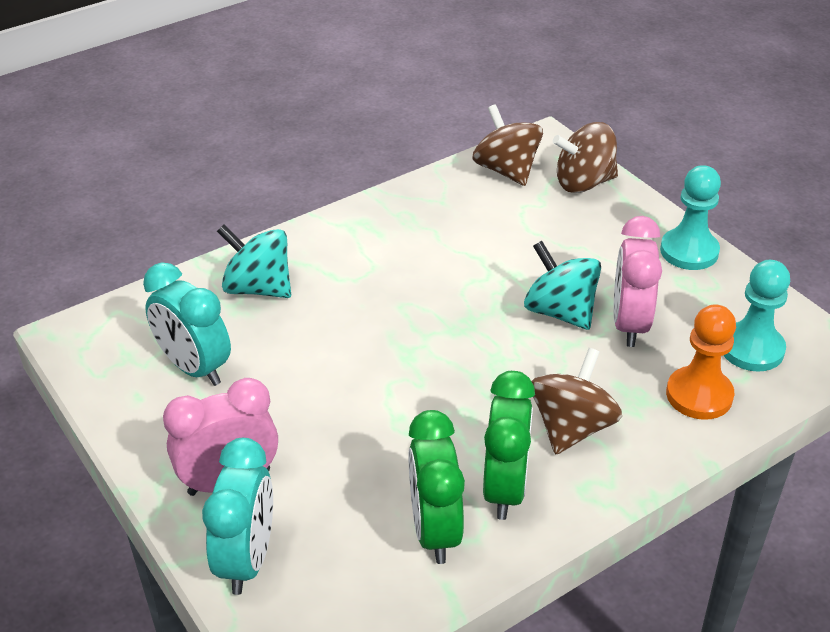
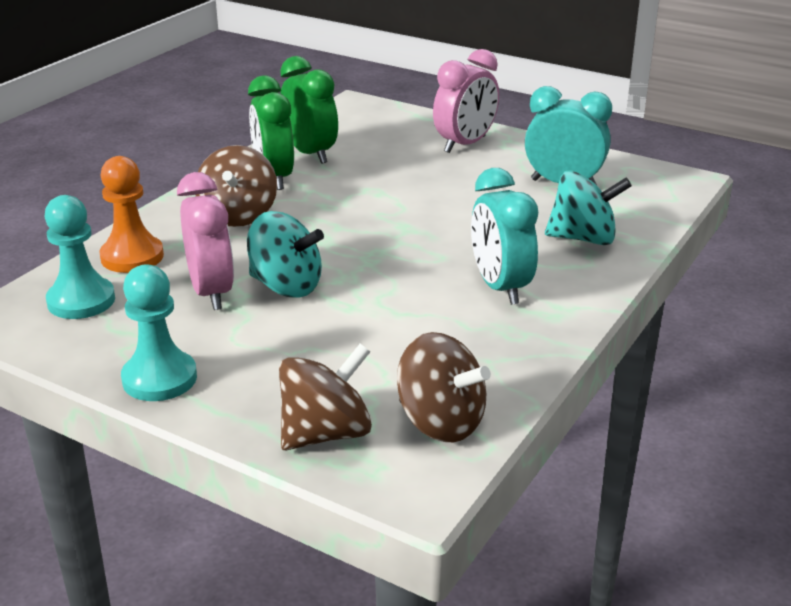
camera: 155 degrees right, 10 degrees down
turquoise clock [202,438,273,595] -> turquoise clock moved to [471,168,538,305]

